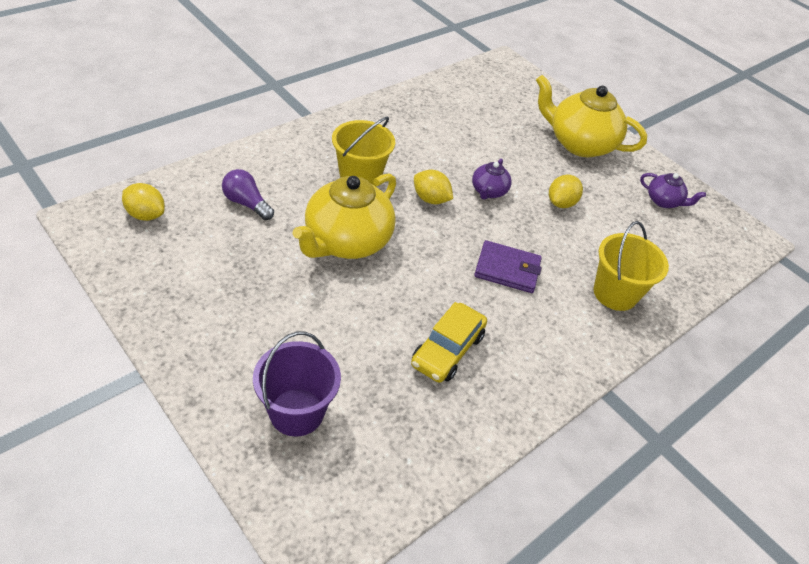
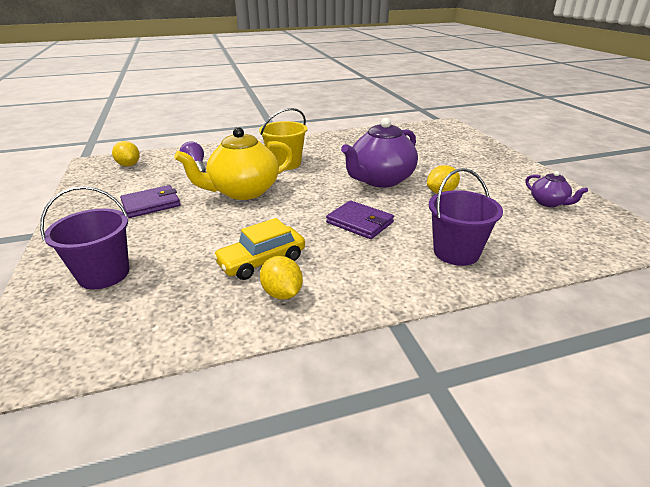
camera: 30 degrees right, 15 degrees down
yellow lemon [414,170,453,204] -> yellow lemon moved to [260,256,303,300]
purple teapot [472,159,512,200] -> purple teapot [341,118,418,188], size x2.03
yellow teapot [536,75,647,157] -> none
yellow bucket [594,221,669,311] -> purple bucket [429,168,503,266]
none -> purple wallet [120,185,181,218]

